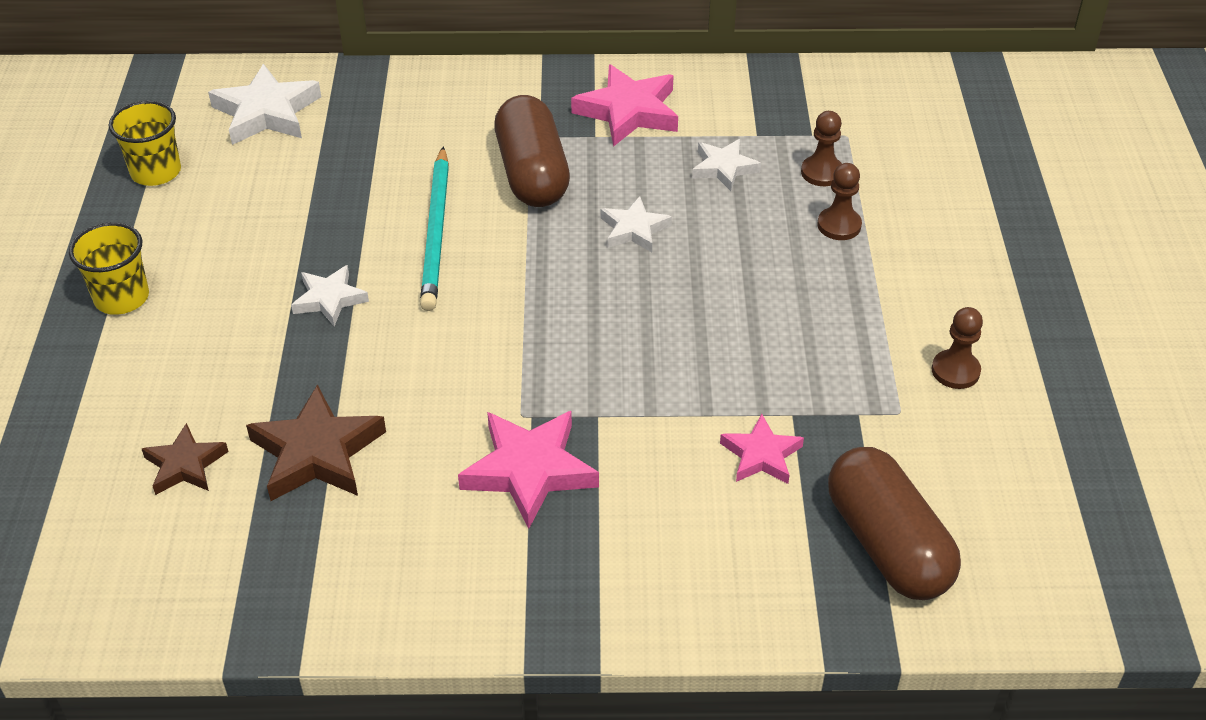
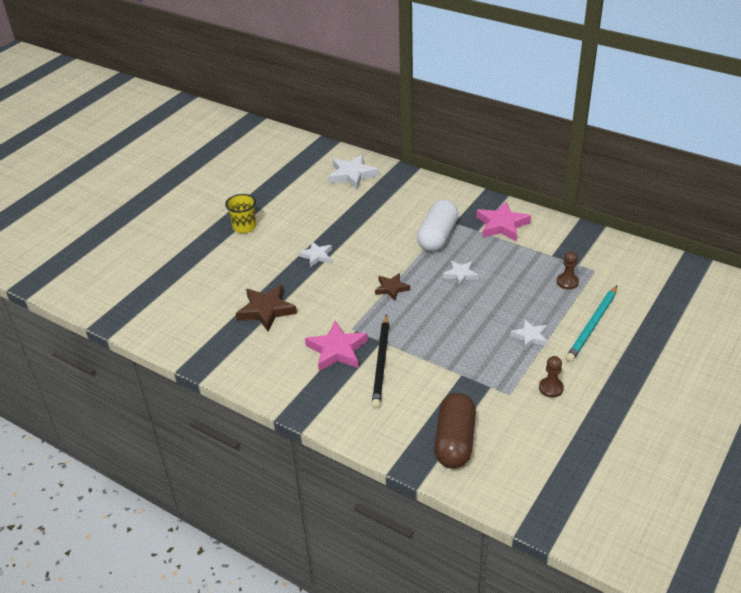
camera: 35 degrees right, 5 degrees down
yellow cup [109,101,181,186] -> none
brown star [142,423,229,495] -> brown star moved to [375,273,410,301]
turquoise pencil [420,146,449,311] -> turquoise pencil moved to [566,286,617,362]
brown capsule [494,95,570,207] -> white capsule [417,200,458,252]
white star [692,139,761,191] -> white star moved to [510,319,548,350]
pink star [720,414,804,484] -> none
brown pawn [817,163,862,240] -> none
none -> black pencil [372,314,389,409]

